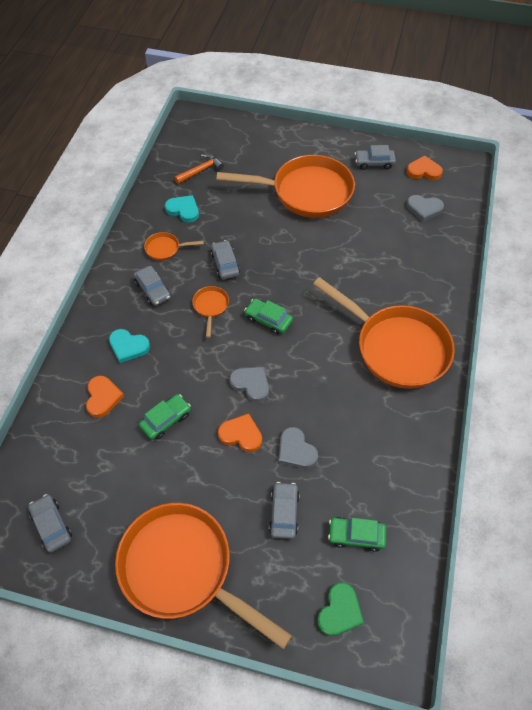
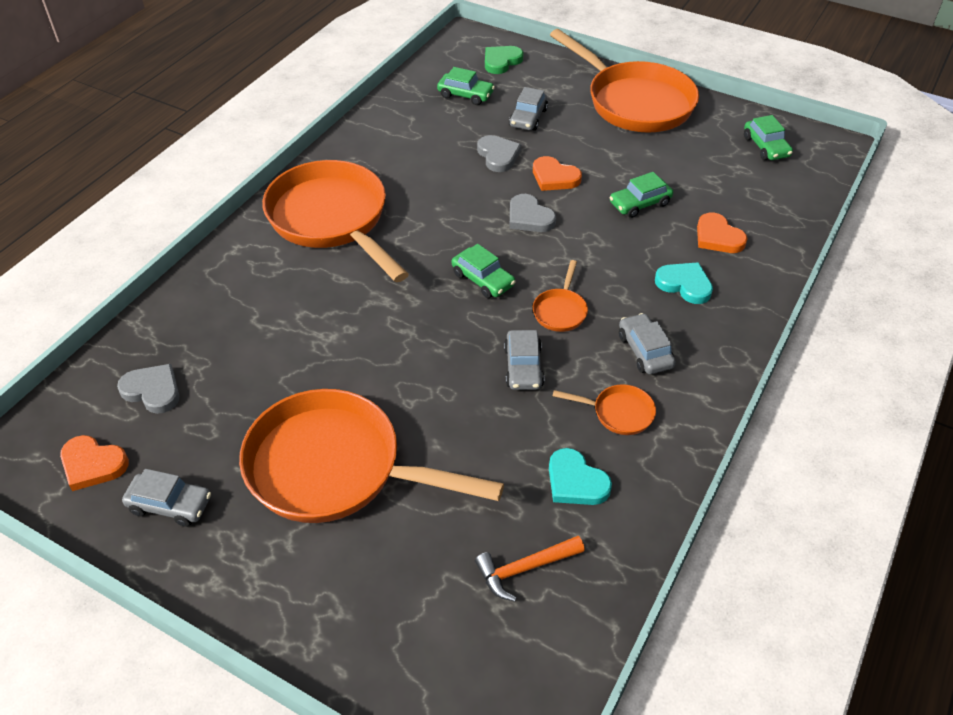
camera: 165 degrees left, 10 degrees down
grey car [28,494,72,553] -> green car [744,115,793,160]
orange heart [86,376,124,418] -> orange heart turned 45 degrees counterclockwise [697,213,748,253]

